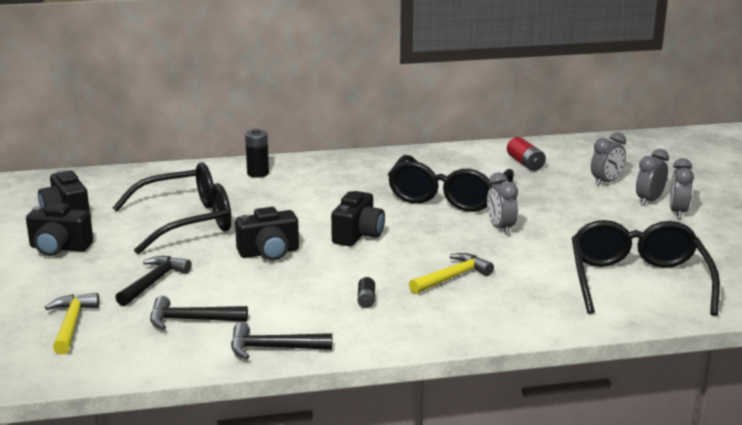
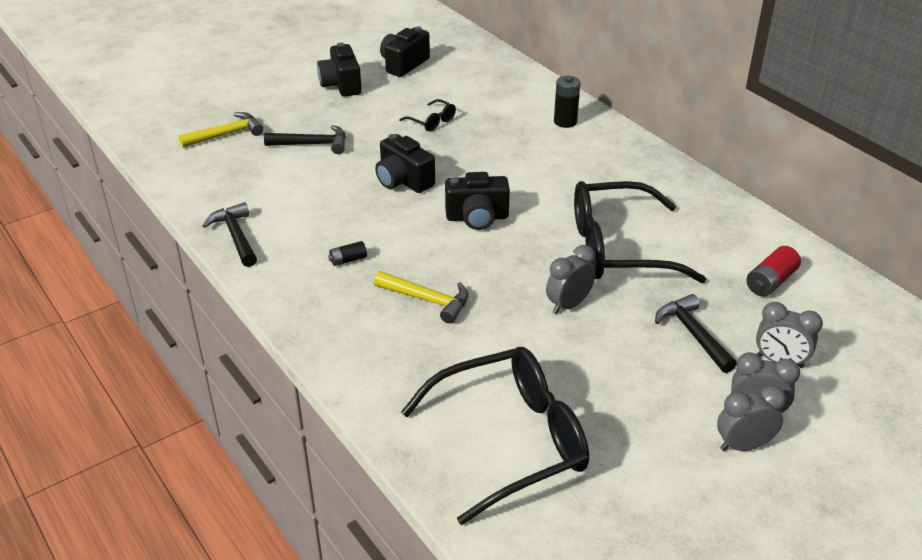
camera: 65 degrees right, 15 degrees up
black glasses [112,162,232,255] -> black glasses [399,99,456,131], size x0.41
black hammer [150,296,248,330] -> black hammer moved to [655,294,737,373]

